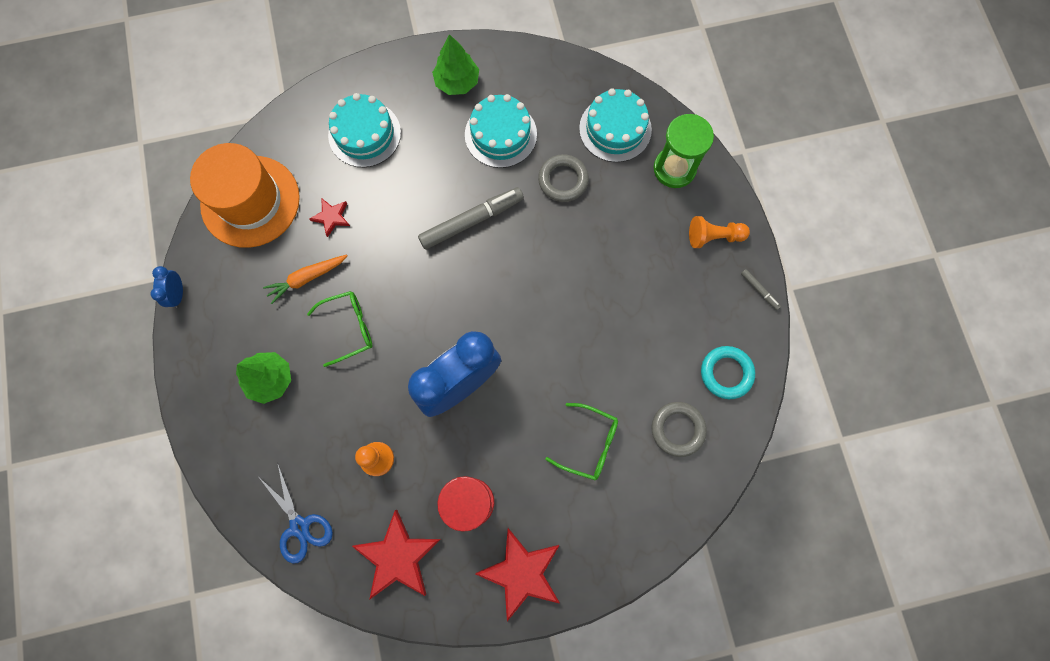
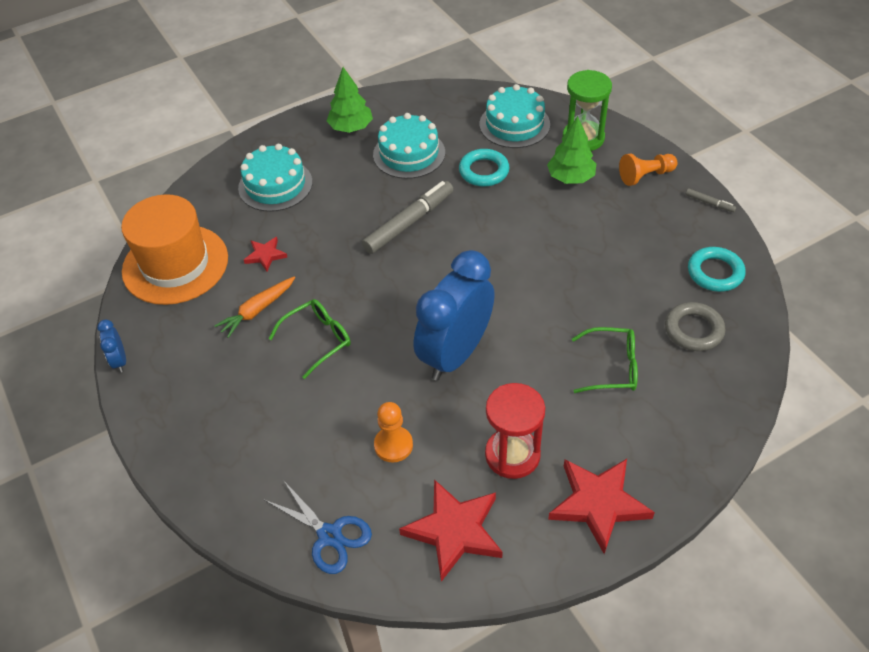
camera: 15 degrees left, 25 degrees down
green tree [236,352,291,404] -> green tree moved to [547,116,596,184]
grey ring [538,154,589,202] -> turquoise ring [459,149,509,187]

